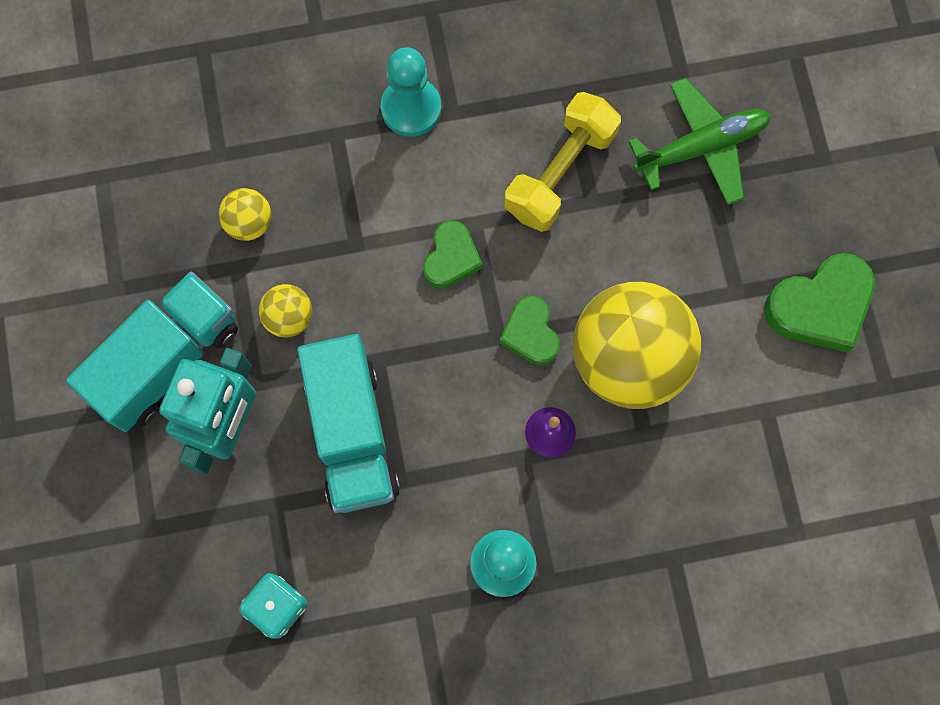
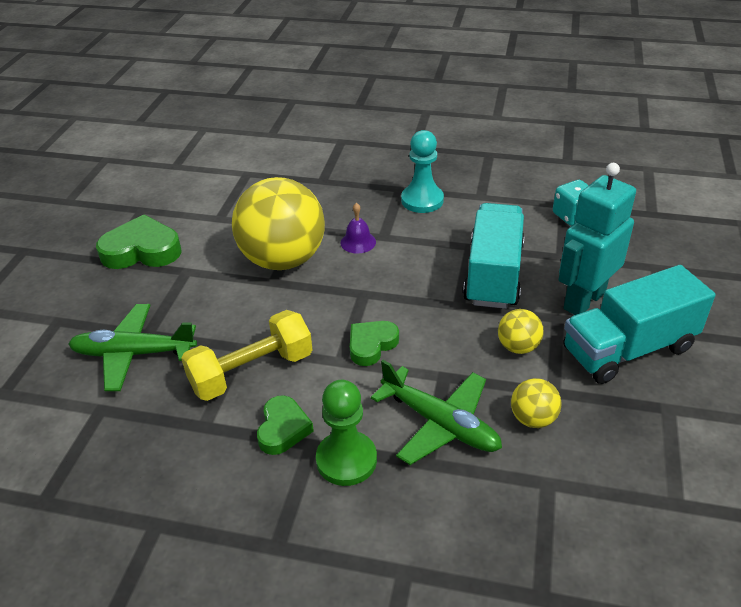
camera: 155 degrees left, 35 degrees down
turquoise pawn [381,47,441,137] -> green pawn [316,380,377,486]
green heart [499,296,560,365] -> green heart moved to [257,395,314,455]
none -> green plane [371,360,502,465]

